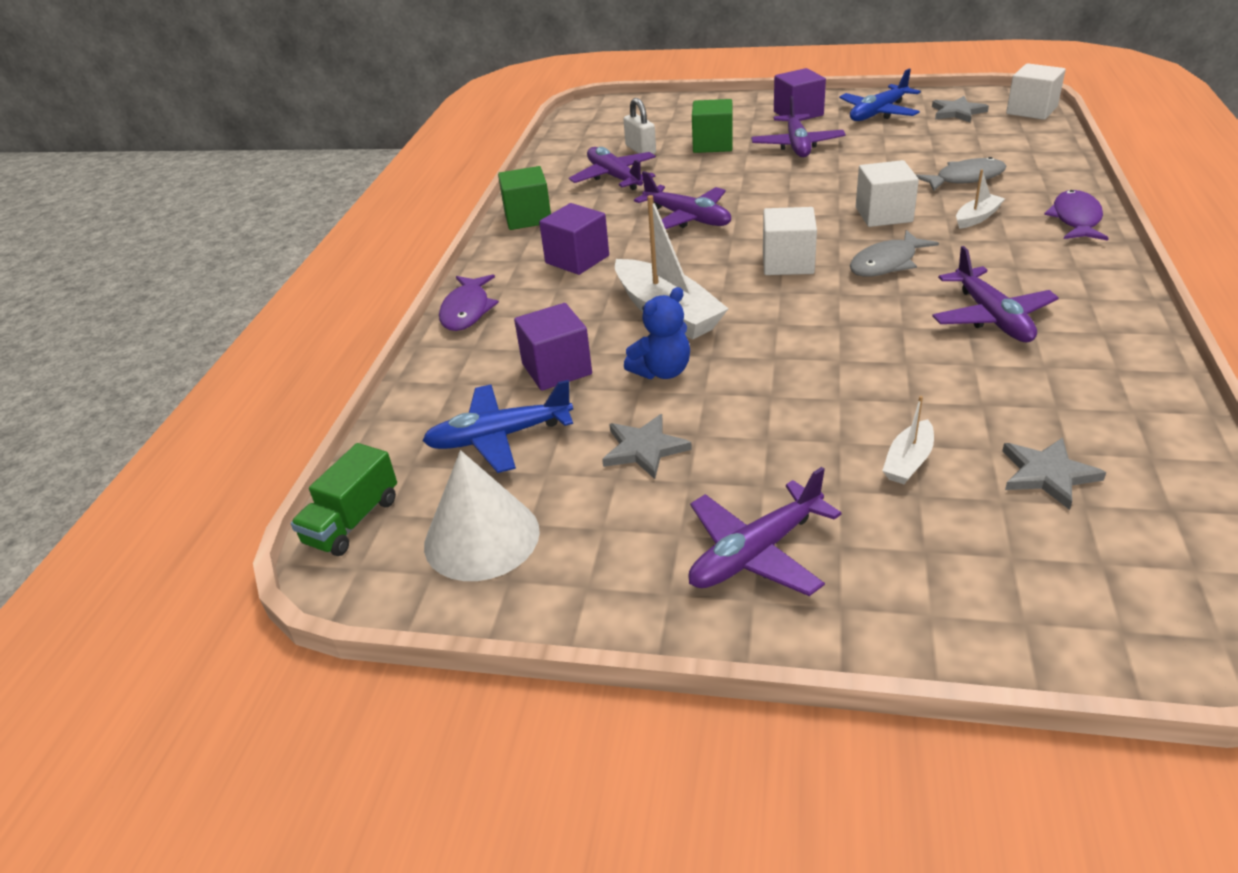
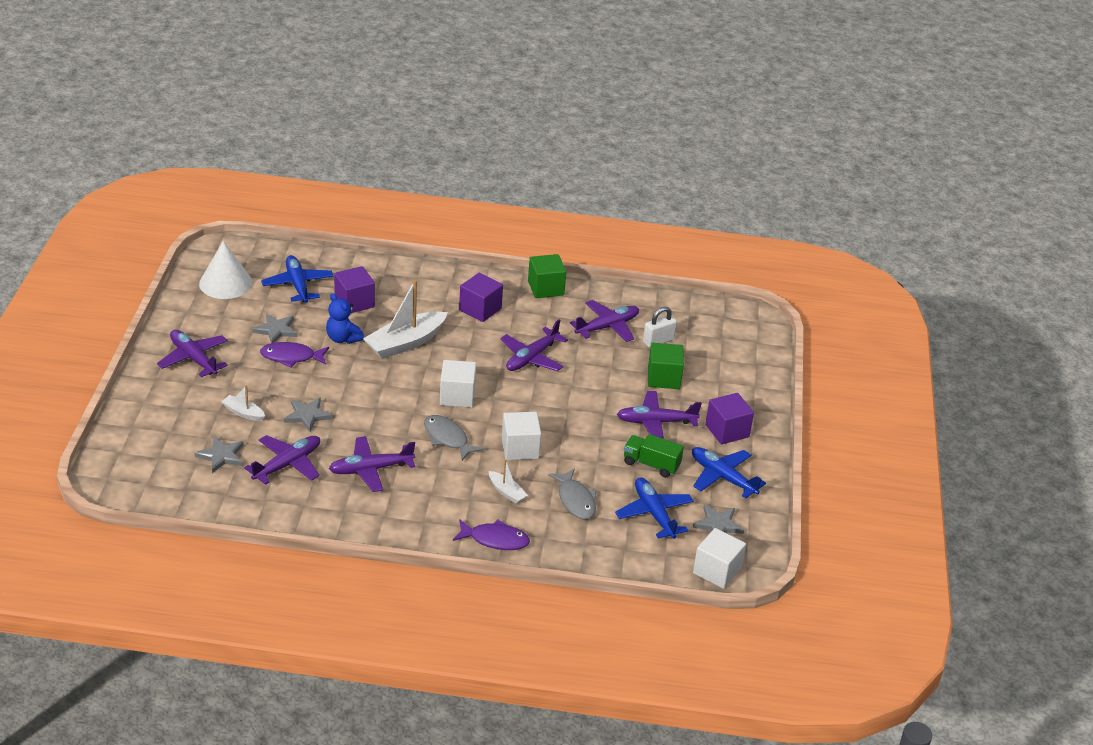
camera: 80 degrees right, 0 degrees up
green truck [291,443,397,556] -> green truck moved to [624,434,684,478]
purple fish [439,275,499,331] -> purple fish moved to [260,342,329,368]
none -> purple plane [244,435,320,485]
none -> grey star [284,397,333,432]
none -> blue plane [615,477,694,539]

